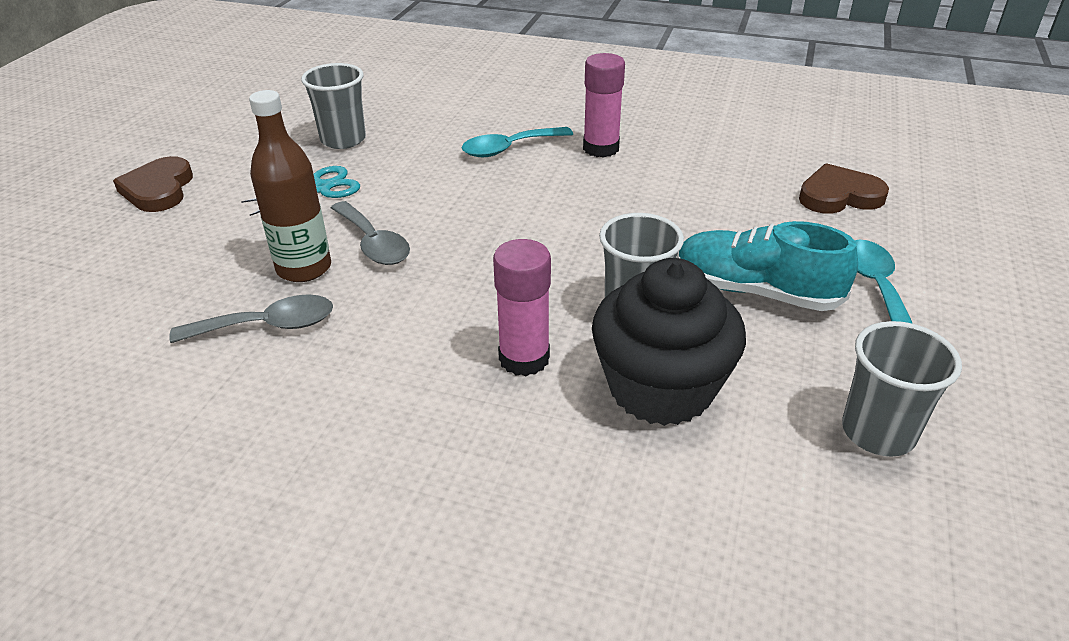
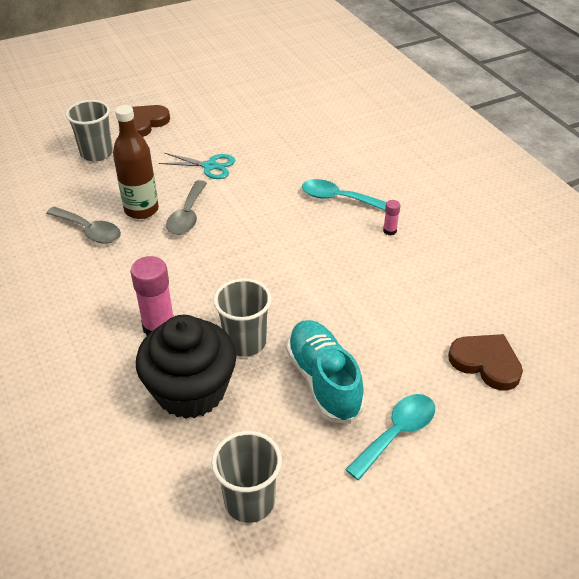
camera: 45 degrees right, 5 degrees up
grey cup [301,63,366,149] -> grey cup moved to [66,100,113,161]
pink glue stick [583,53,625,158] -> pink glue stick [383,200,400,235], size x0.48

